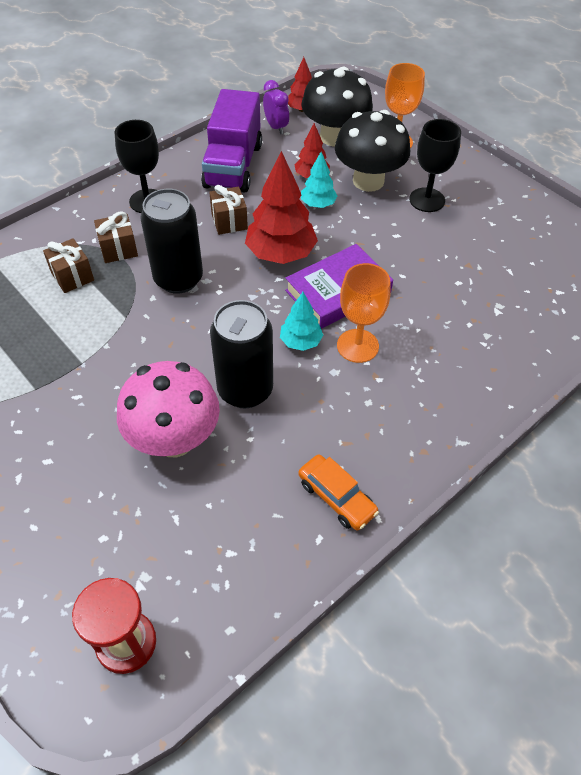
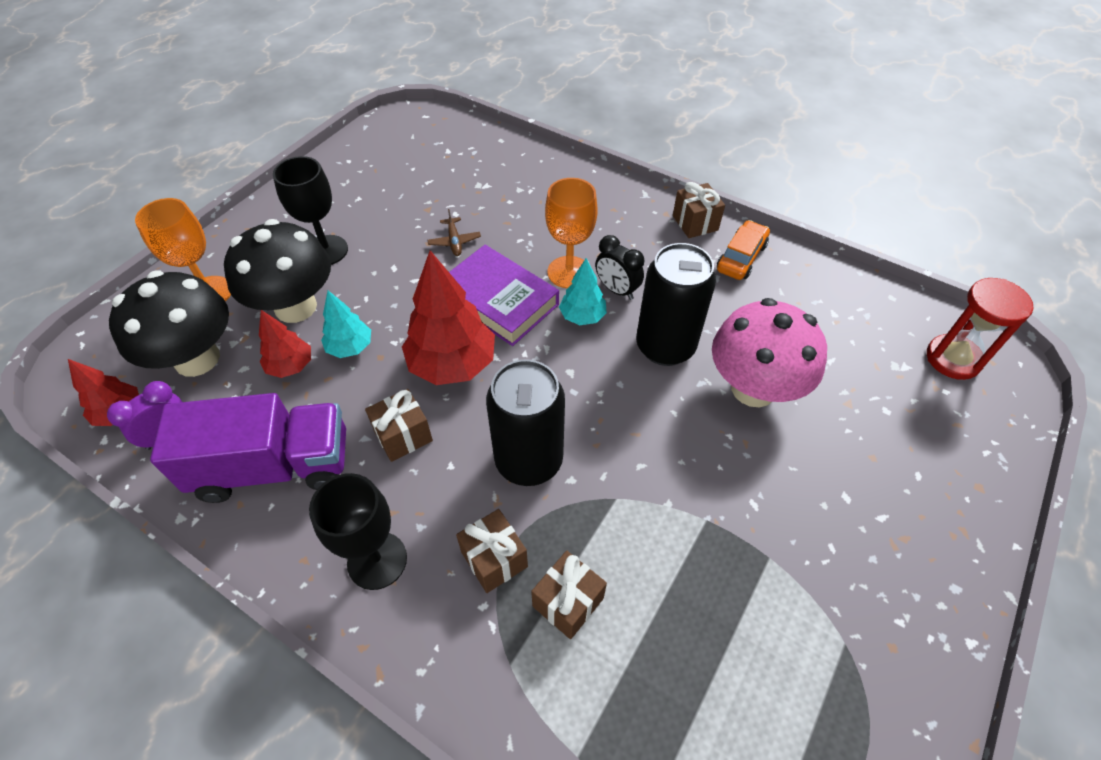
camera: 105 degrees left, 0 degrees up
none -> brown plane [428,209,481,256]
none -> black clock [595,235,644,300]
none -> brown gift [673,182,725,238]

